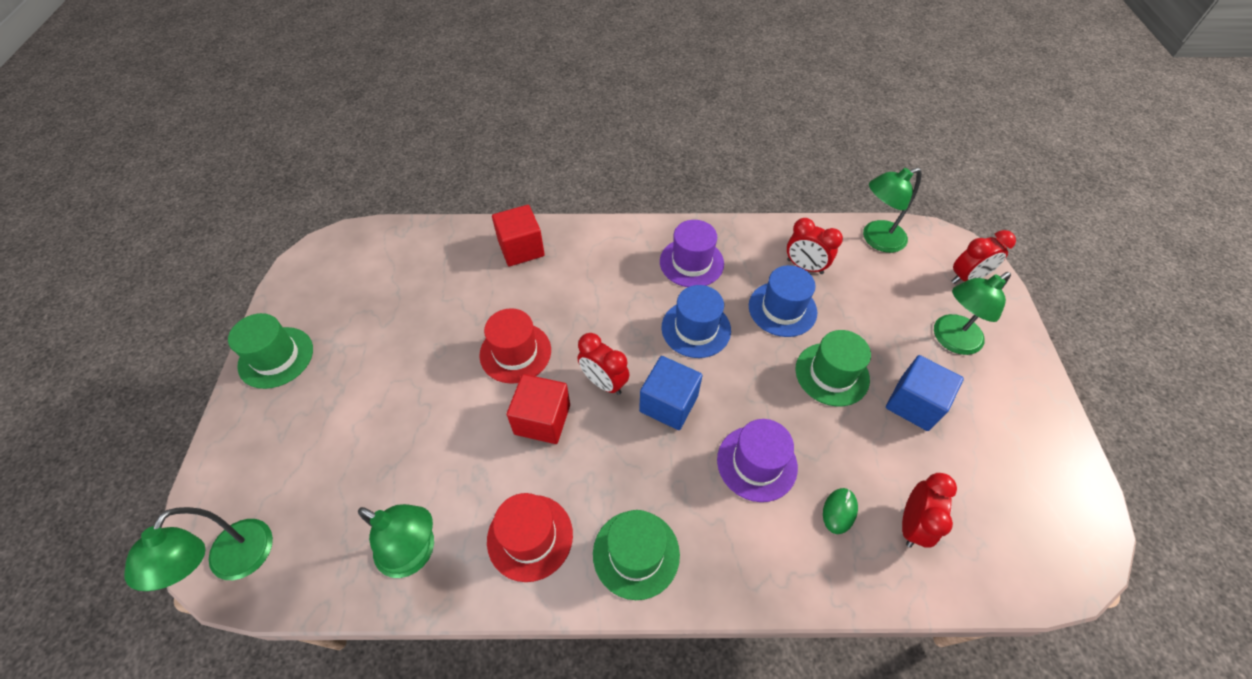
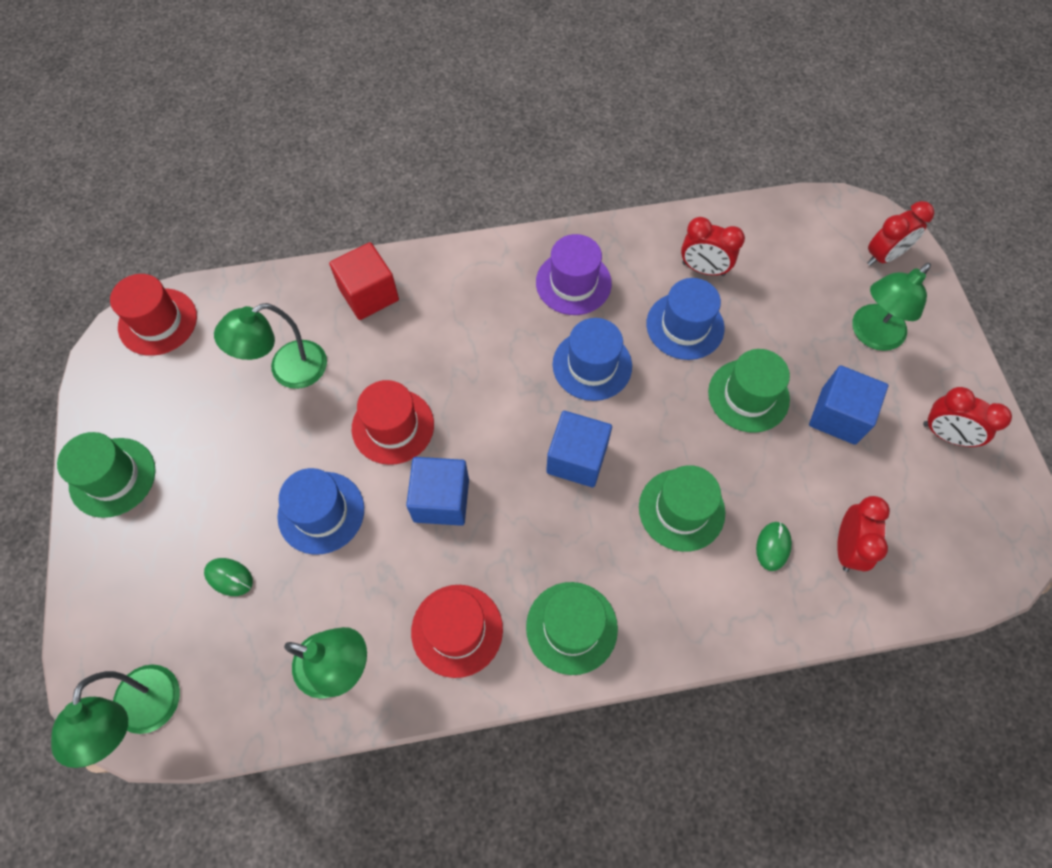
camera: 10 degrees left, 10 degrees up
red cube [507,374,570,444] -> blue cube [406,457,469,526]
red clock [577,333,629,395] -> red clock moved to [923,387,1012,447]
purple hat [717,419,798,502] -> green hat [639,465,725,552]
green lamp [863,168,922,253] -> green lamp moved to [214,303,327,389]
none -> red hat [110,274,197,356]
none -> green mouse [204,558,253,596]
none -> blue hat [277,468,364,555]

